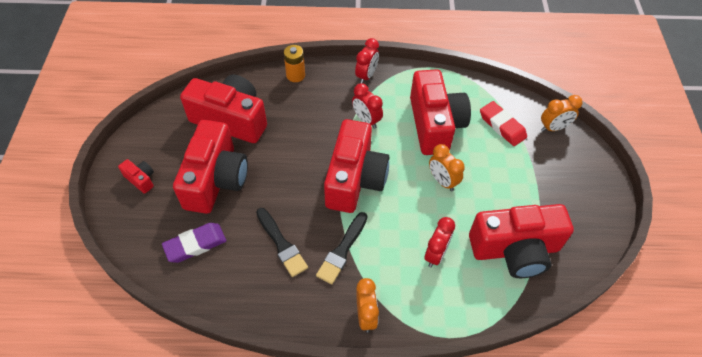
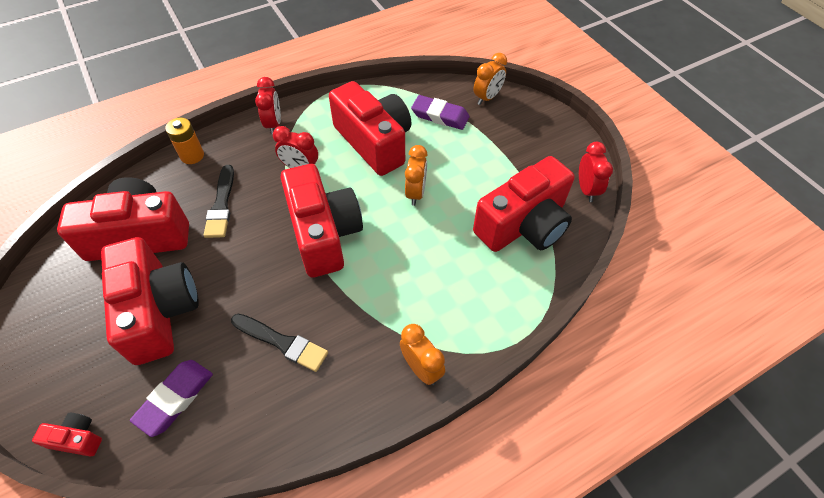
camera: 30 degrees left, 0 degrees up
red camera [118,159,154,194] -> red camera moved to [32,413,102,457]
black brush [316,212,368,284] -> black brush moved to [204,165,234,238]
red clock [425,217,455,267] -> red clock moved to [579,142,613,202]
orange clock [429,144,465,191] -> orange clock turned 105 degrees counterclockwise [405,145,428,206]
red eraser [480,101,527,146] -> purple eraser [411,95,469,130]

